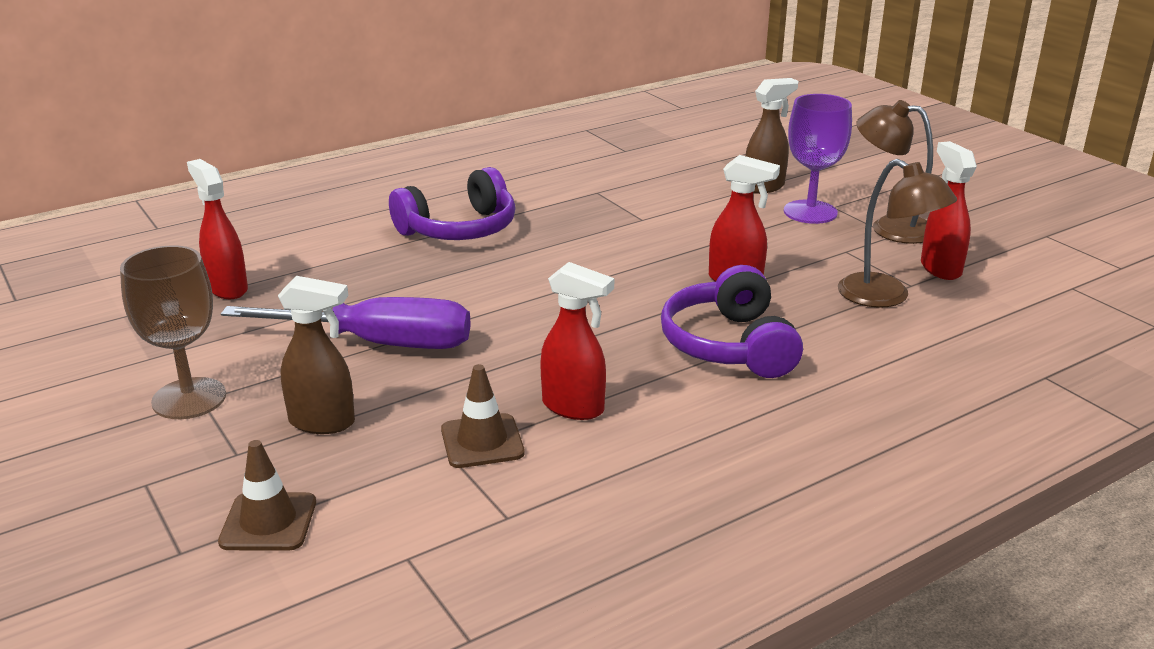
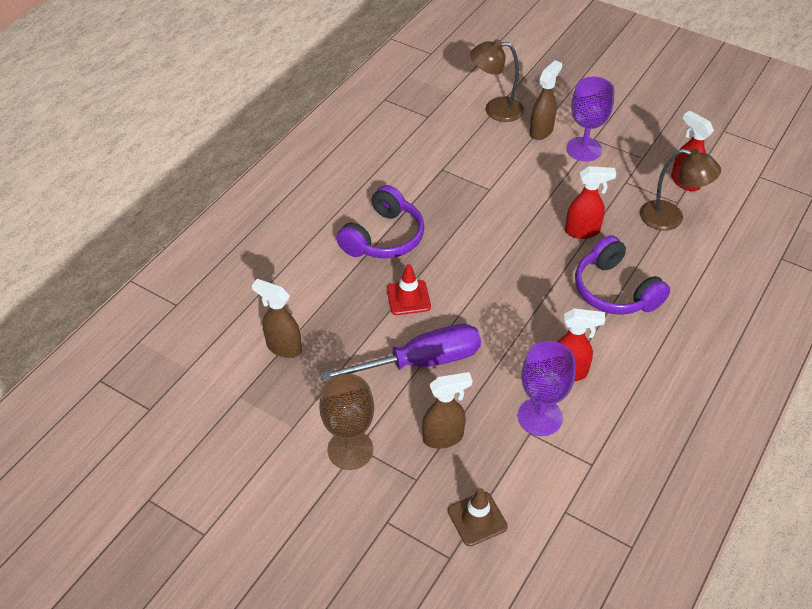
camera: 25 degrees left, 20 degrees up
red spray bottle [187,159,248,299] -> brown spray bottle [252,279,302,358]
brown traffic cone [441,364,525,468] -> purple goblet [518,341,576,436]
brown lamp [857,100,933,244] -> brown lamp moved to [470,39,524,122]
none -> red traffic cone [387,264,431,315]

